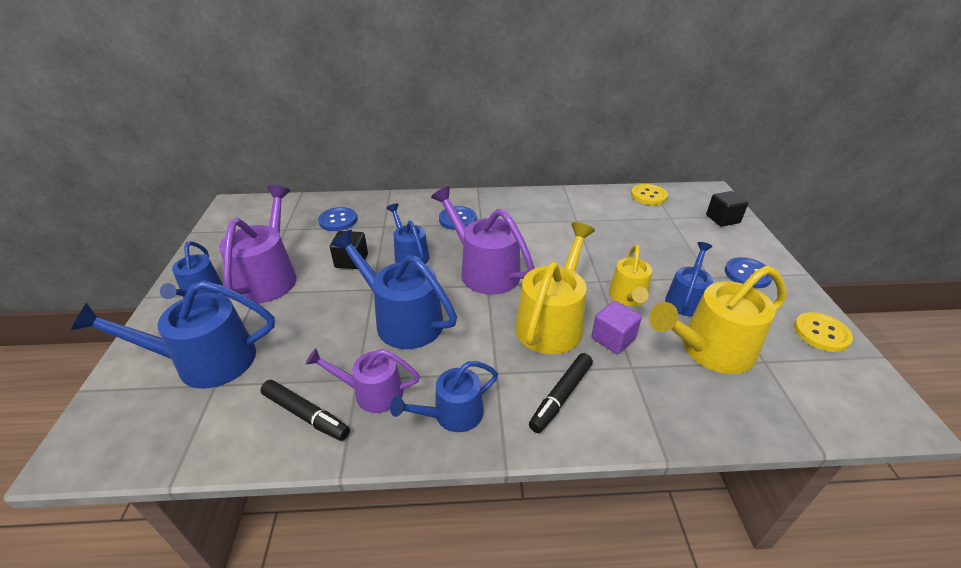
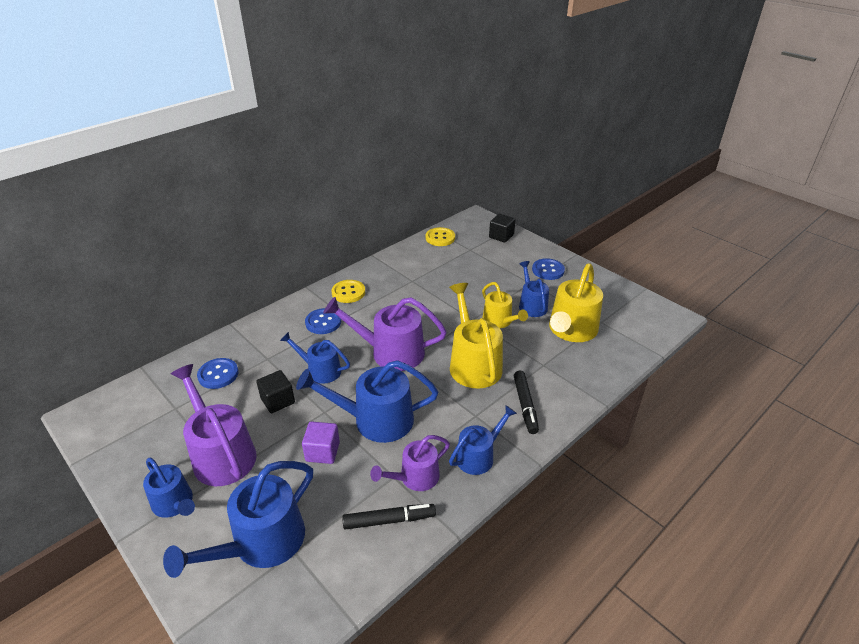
camera: 40 degrees left, 0 degrees up
blue watering can [390,361,498,432] -> blue watering can turned 150 degrees counterclockwise [449,405,517,475]
purple cube [591,301,642,354] -> purple cube moved to [302,421,340,464]
yellow button [794,312,853,352] -> yellow button moved to [331,280,365,303]

